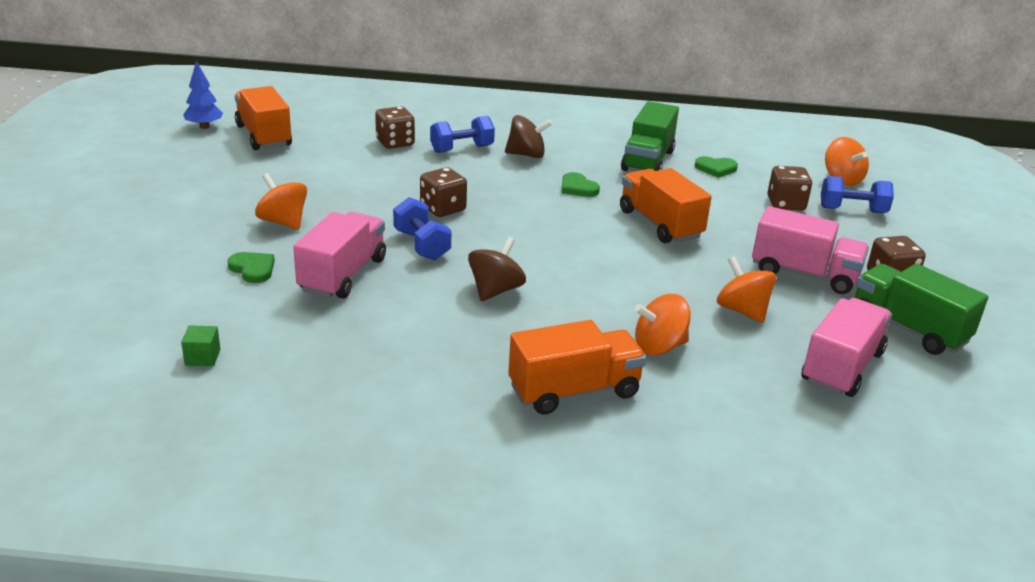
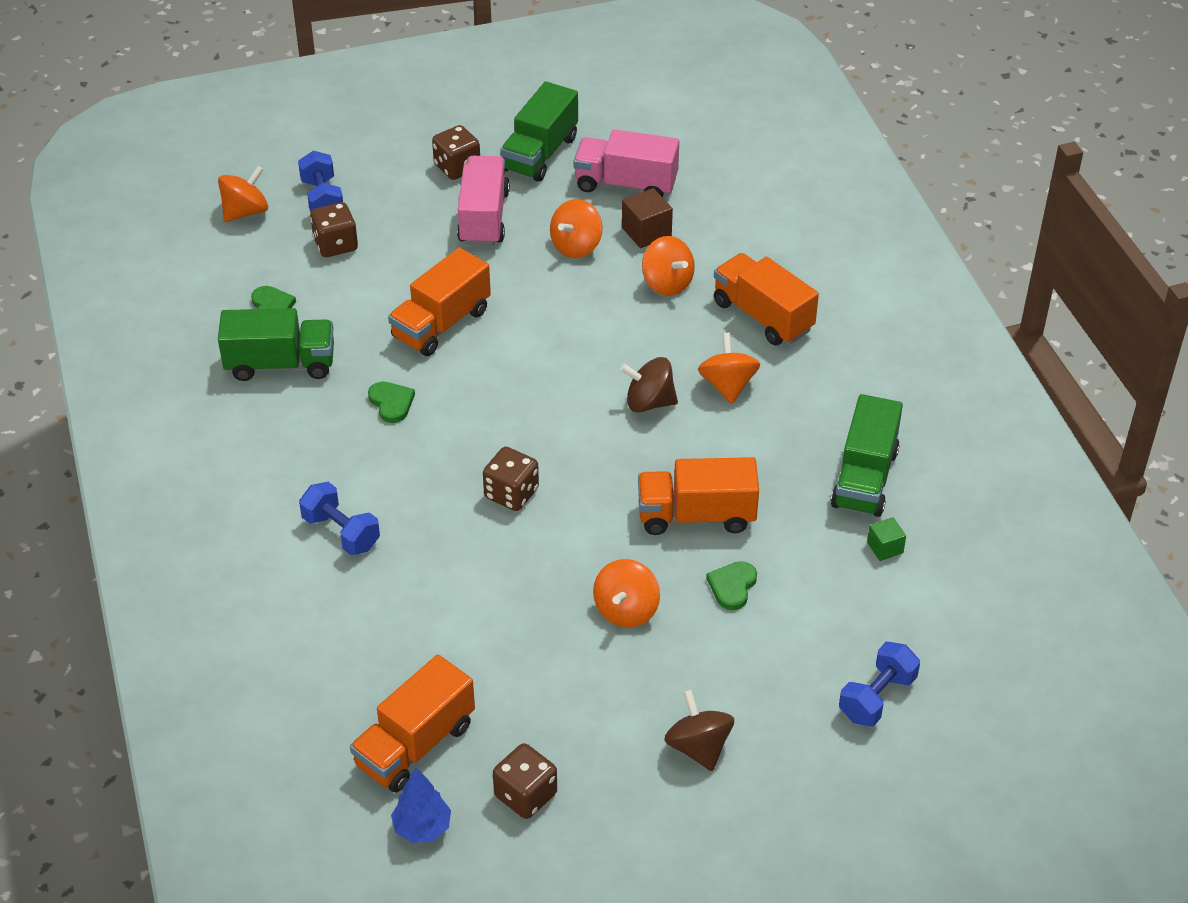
camera: 110 degrees left, 15 degrees up
pink truck [293,212,386,299] -> orange truck [638,457,759,535]
brown dice [375,106,415,149] -> brown dice moved to [493,743,557,819]
blue dumbbell [393,197,451,260] -> blue dumbbell moved to [839,642,920,727]
brown spinning top [505,115,552,158] -> brown spinning top moved to [664,690,734,771]
green heart [562,172,600,197] -> green heart turned 60 degrees counterclockwise [368,381,415,423]
none -> brown cube [622,188,673,248]
none -> orange spinning top [698,333,760,404]
none -> green truck [831,394,903,517]

